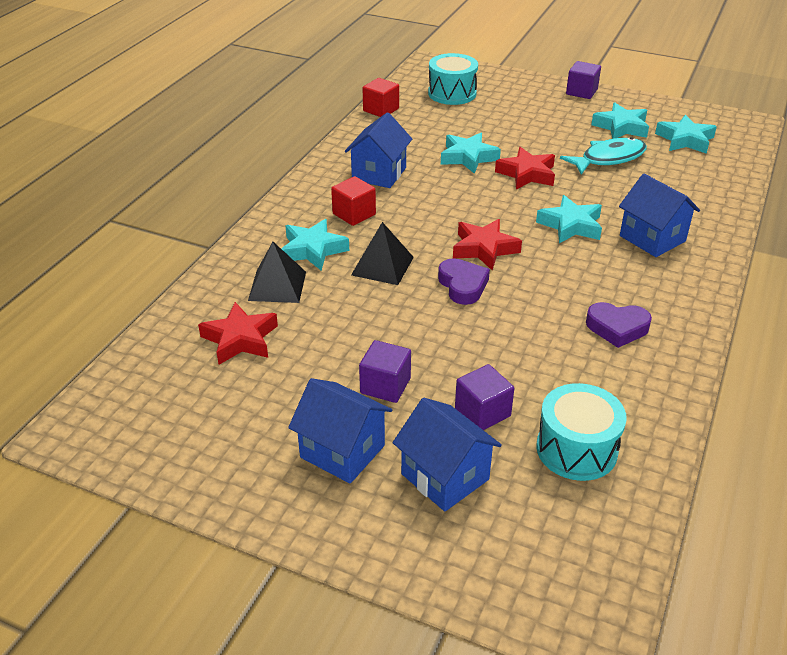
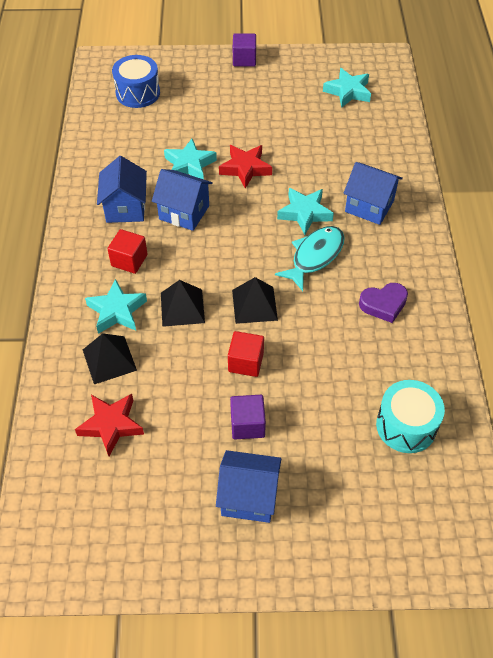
camera: 25 degrees left, 15 degrees up
red cube [363,78,399,117] -> red cube moved to [228,331,264,377]
blue house [393,398,502,511] -> blue house moved to [152,169,213,231]
turquoise drum [428,53,478,105] -> blue drum [112,55,160,108]
purple heart [438,258,490,305] -> black pyramid [232,277,278,324]
red star [453,219,522,271] -> none
purple cube [455,364,514,430] -> none
turquoise fish [560,137,647,175] -> turquoise fish moved to [275,226,345,291]
turquoise star [591,102,649,139] -> none

